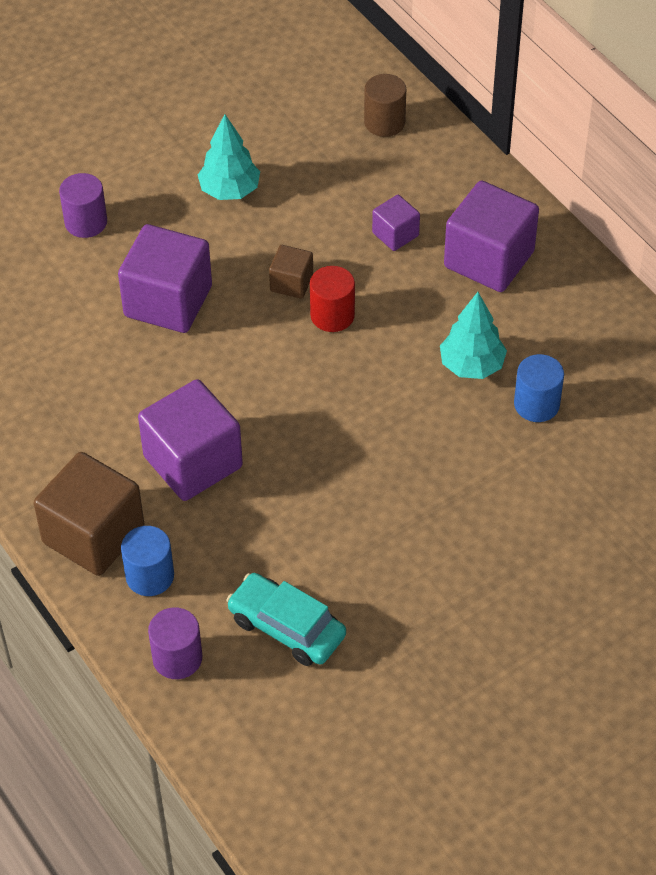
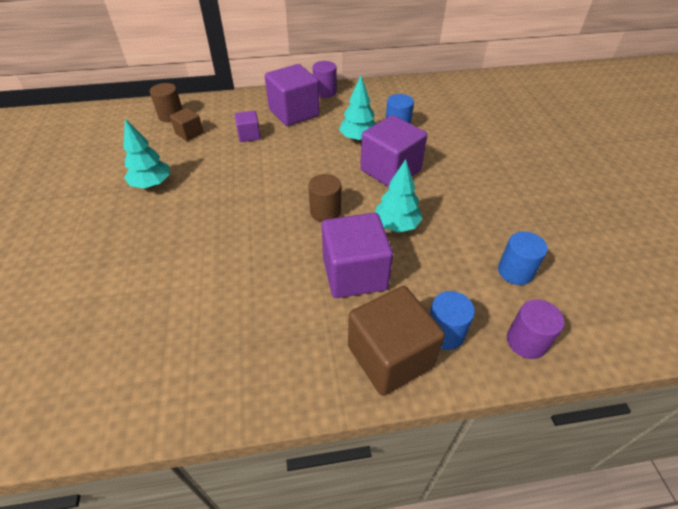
camera: 65 degrees left, 5 degrees down
purple cylinder [59,173,107,238] -> purple cylinder moved to [313,61,337,98]
purple cube [118,224,212,333] -> purple cube moved to [360,115,427,187]
turquoise car [227,573,346,666] -> blue cylinder [498,231,548,285]
brown cube [269,245,313,299] -> brown cube moved to [170,108,203,141]
red cylinder [310,266,355,332] -> none
none -> brown cylinder [308,174,341,222]
none -> turquoise tree [375,159,423,233]

